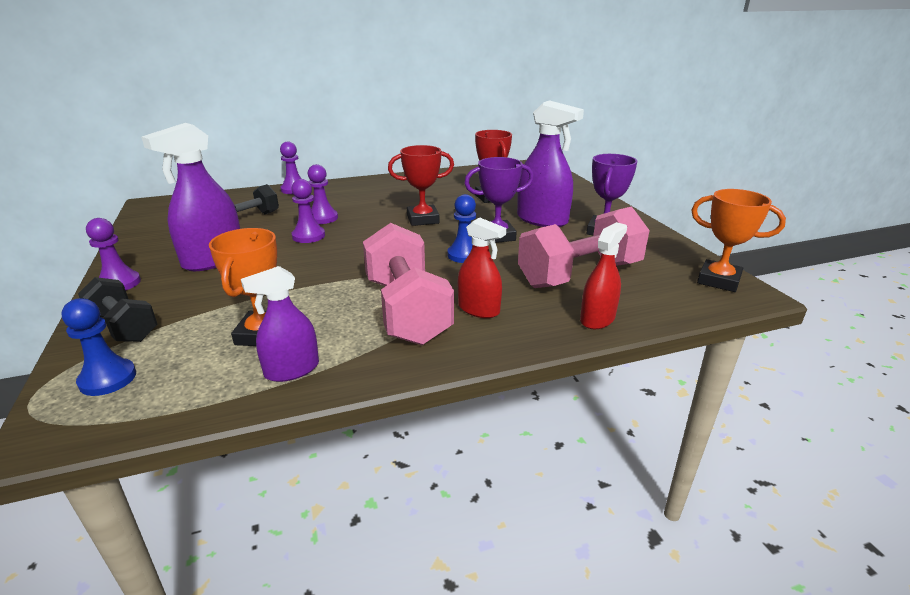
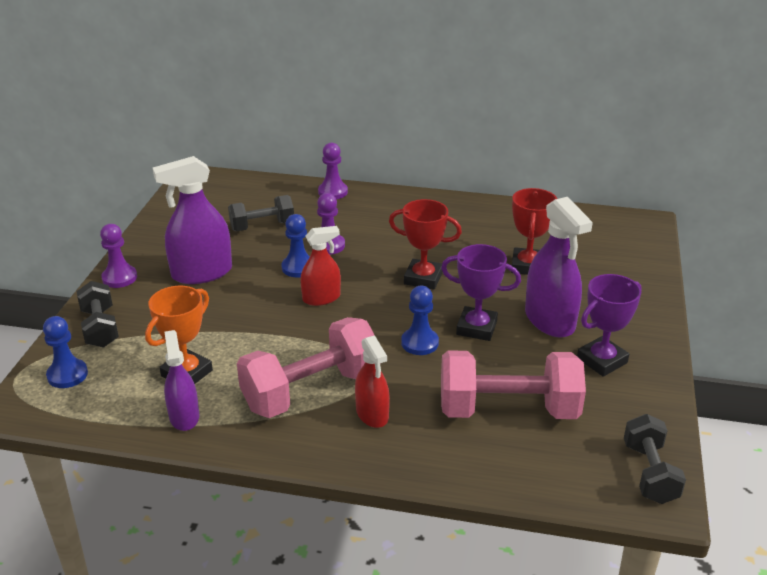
camera: 30 degrees right, 5 degrees up
purple spray bottle [241,266,319,382] -> purple spray bottle turned 75 degrees clockwise [164,330,199,431]
purple pawn [291,179,325,243] -> blue pawn [281,214,310,277]
pink dumbbell [363,223,454,345] -> pink dumbbell turned 45 degrees clockwise [237,317,374,418]
red spray bottle [580,222,627,329] -> red spray bottle moved to [300,226,341,306]
orange trophy [691,189,786,292] -> black dumbbell [624,414,686,504]

